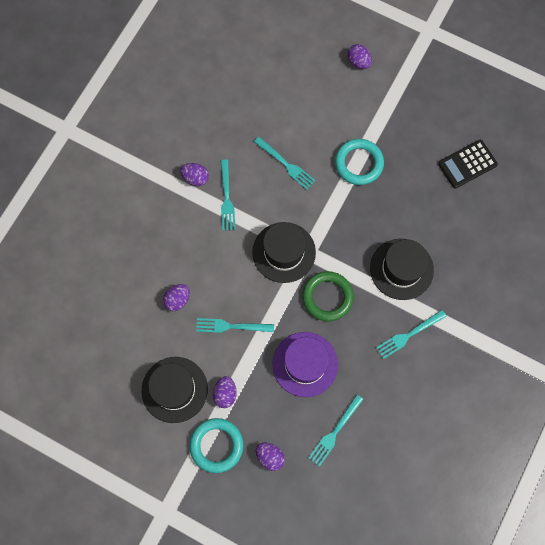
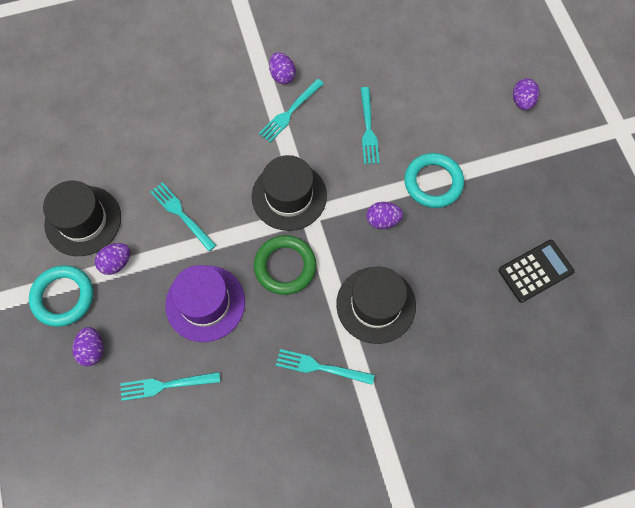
camera: 45 degrees right, 5 degrees down
purple egg [163,284,190,311] -> purple egg moved to [366,202,403,229]
black calculator [438,140,498,189] -> black calculator turned 135 degrees clockwise [498,240,575,303]

